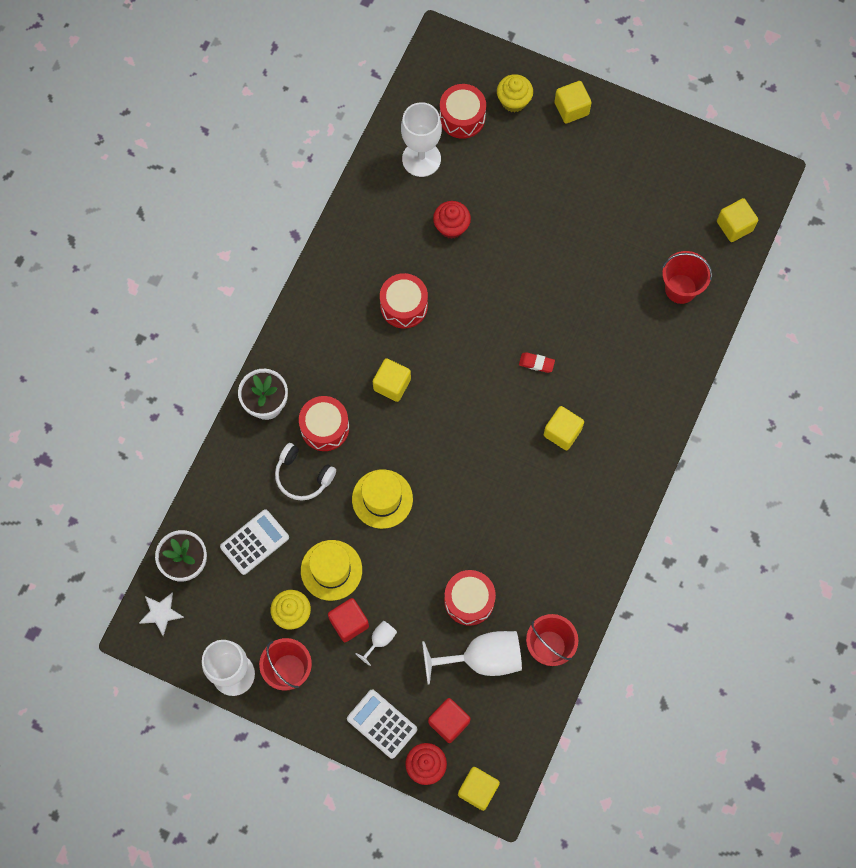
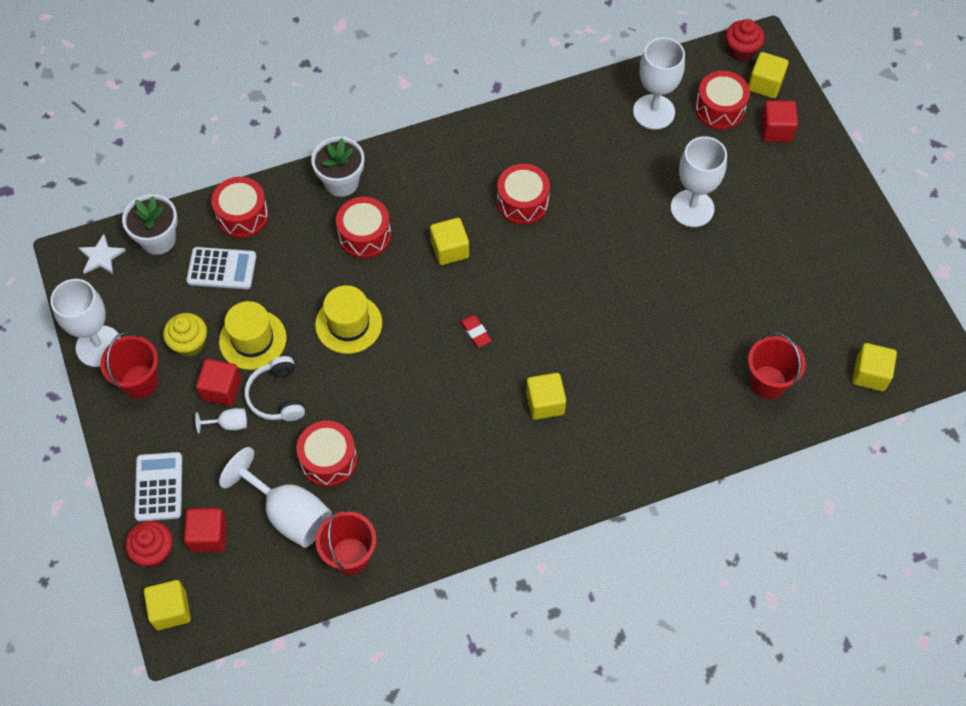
camera: 45 degrees right, 10 degrees down
white headphones [275,443,336,501] -> white headphones moved to [244,356,305,421]
red cupcake [433,201,471,239] -> red cupcake moved to [726,19,765,61]
yellow cupcake [497,74,533,112] -> red cube [761,100,798,142]
red eraser [519,352,555,373] -> red eraser moved to [460,314,492,348]
yellow cube [554,81,592,123] -> yellow cube moved to [748,52,789,98]
none -> red drum [211,177,269,238]
none -> white goblet [671,136,727,227]

